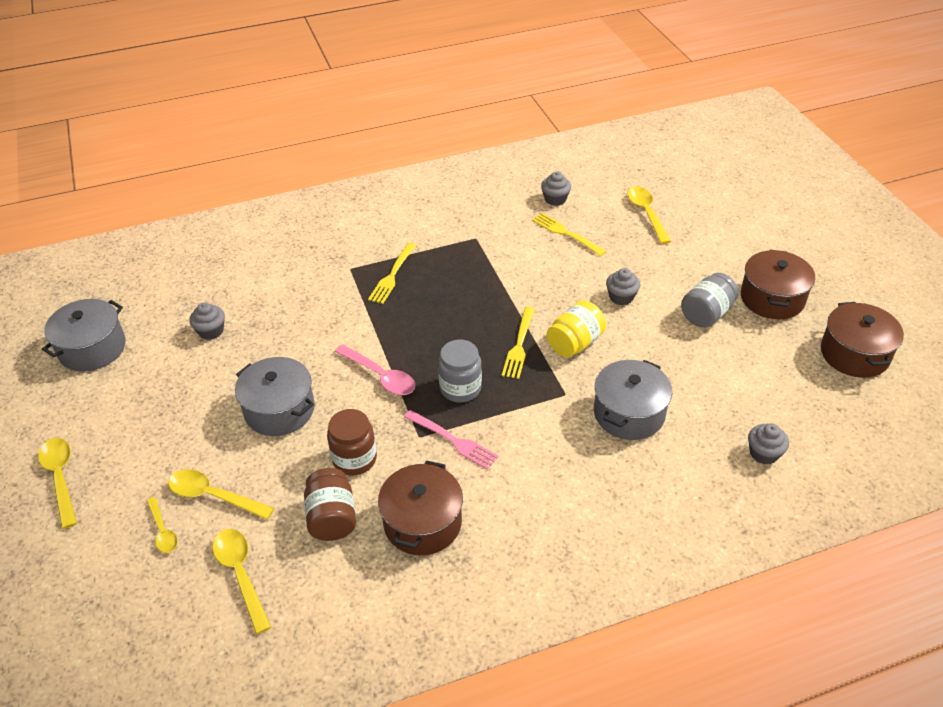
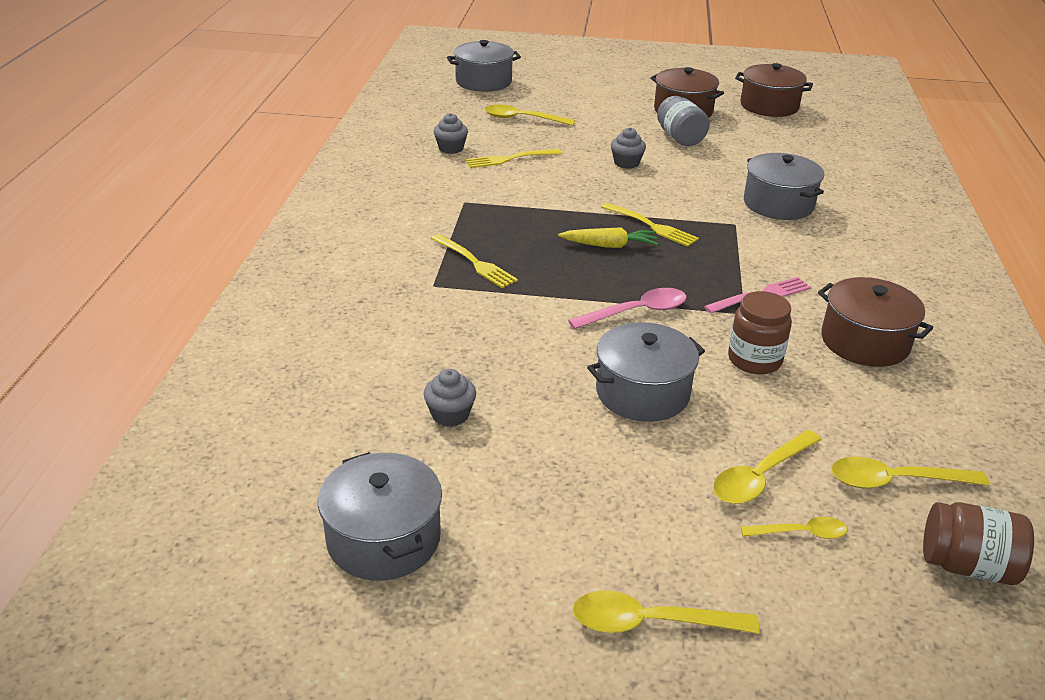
camera: 65 degrees left, 10 degrees down
brown jar [304,468,356,541] -> brown jar moved to [923,502,1034,585]
grey jar [438,340,482,403] -> none
yellow jar [547,300,606,357] -> none
grey cupcake [748,423,789,465] -> none
none -> grey pot [447,40,521,92]
none -> yellow carrot [558,227,658,248]

